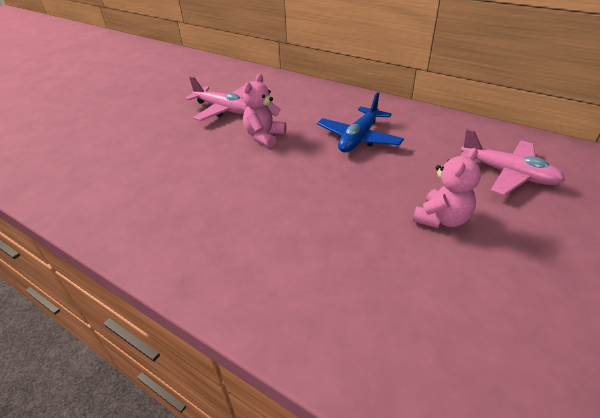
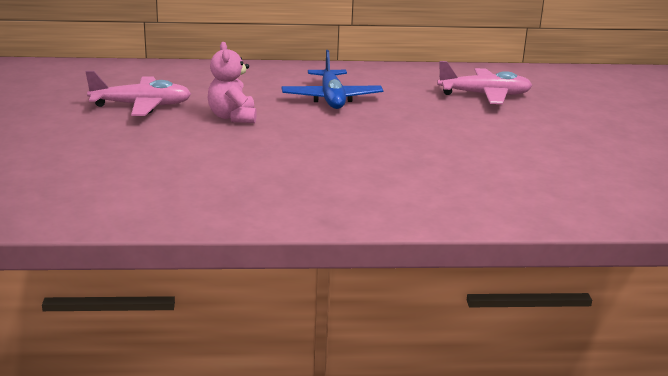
camera: 40 degrees left, 15 degrees down
pink teddy bear [413,148,481,228] -> none

